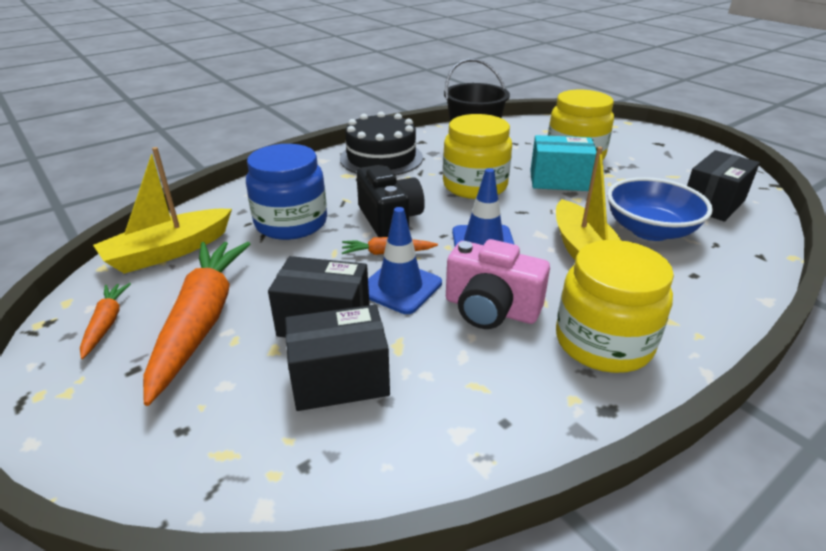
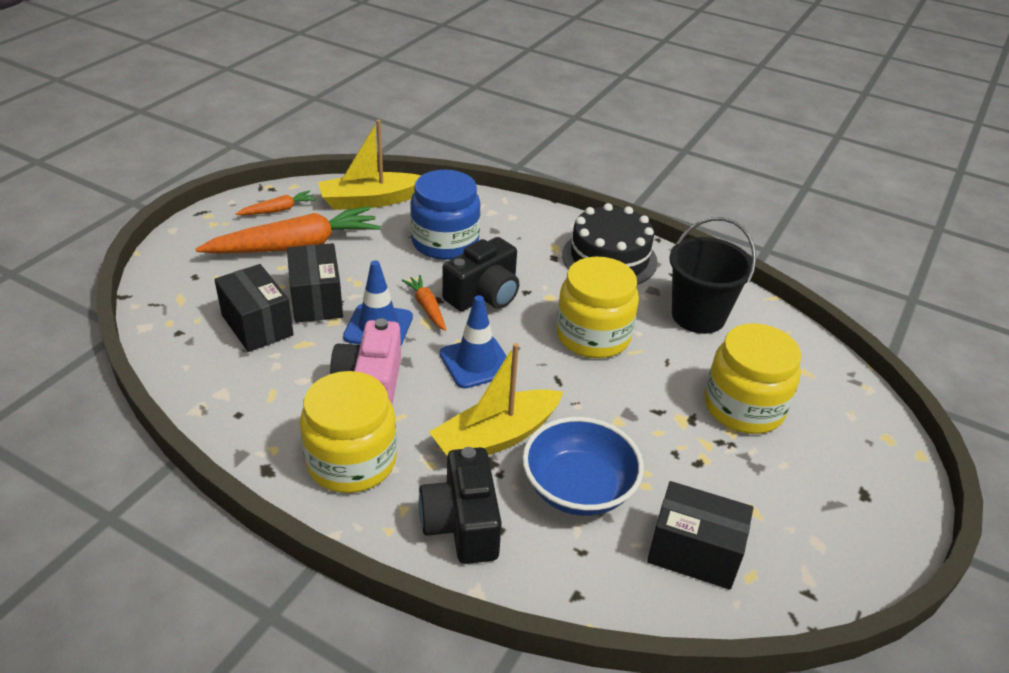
camera: 65 degrees right, 5 degrees up
yellow boat [93,147,232,274] -> yellow boat turned 45 degrees counterclockwise [318,120,421,210]
turquoise box [530,135,597,191] -> none
none -> black camera [419,447,502,564]

